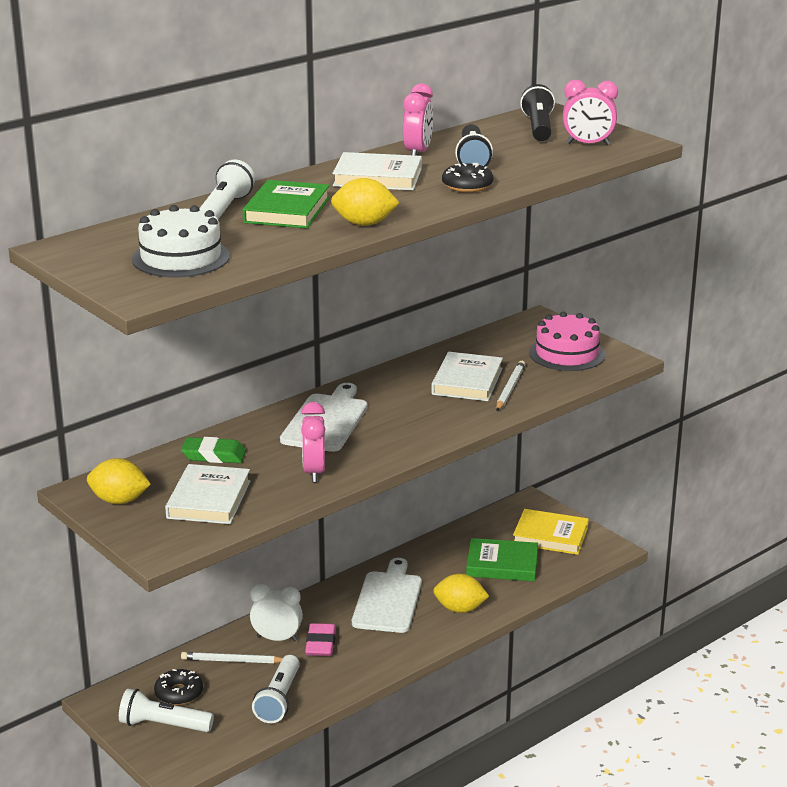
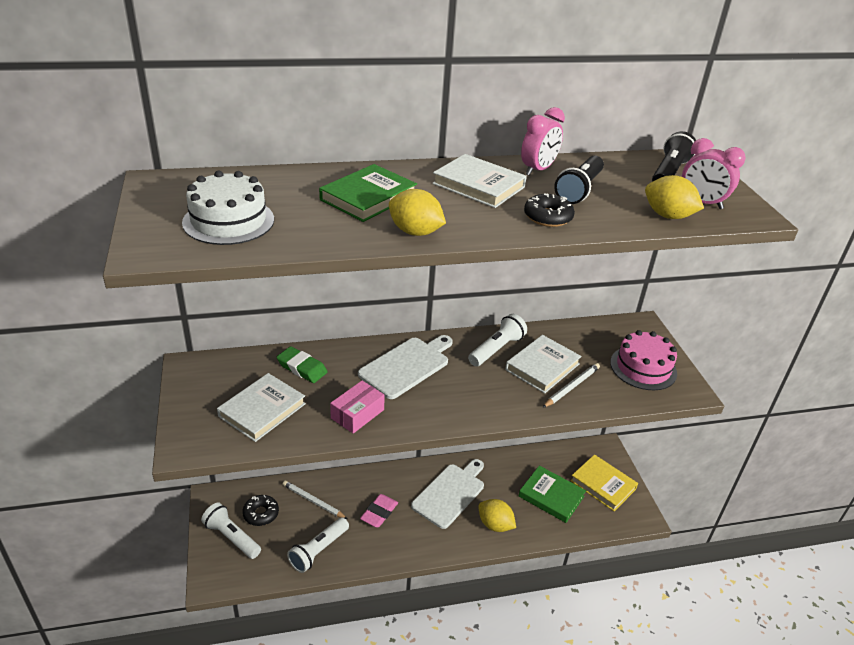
camera: 25 degrees right, 10 degrees up
yellow lemon [87,458,151,504] -> yellow lemon moved to [645,175,704,219]
white flashlight [199,160,255,219] -> white flashlight moved to [468,314,527,366]
white clock [250,584,303,642] -> none
pink clock [301,402,325,482] -> pink box [330,381,385,434]

